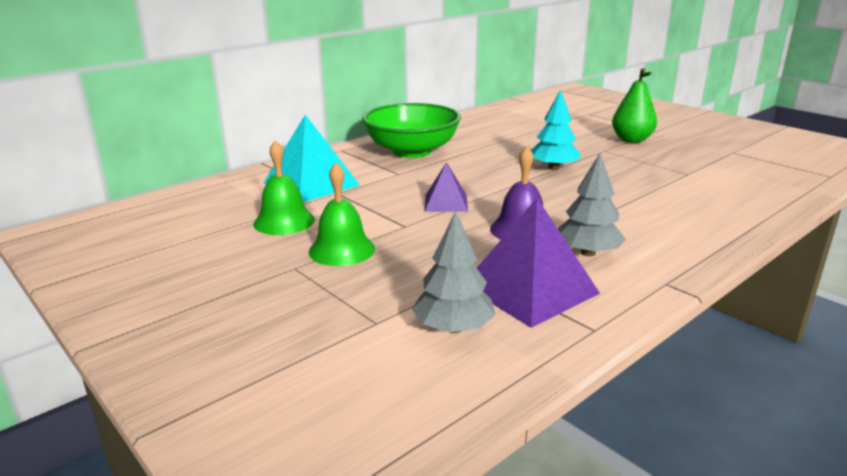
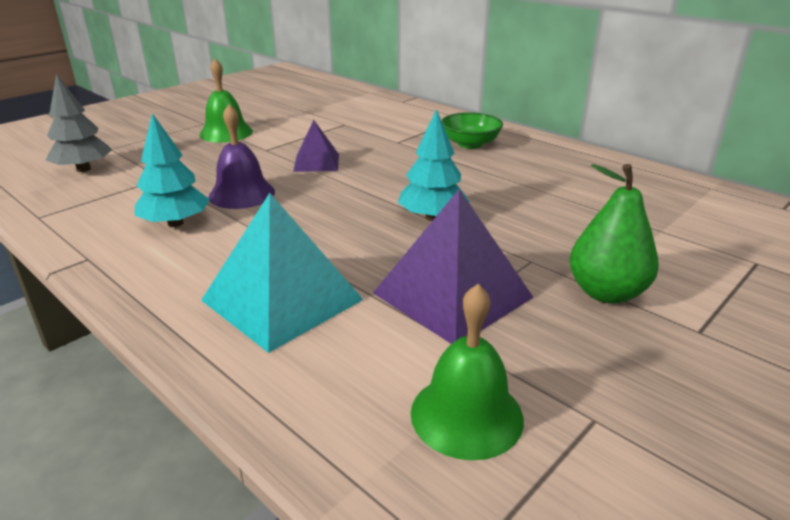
camera: 85 degrees right, 5 degrees up
green bell [254,140,315,235] -> green bell moved to [411,284,524,460]
turquoise pyramid [264,115,360,202] -> turquoise pyramid moved to [201,193,364,353]
green bowl [362,103,461,158] -> green bowl [441,112,503,149], size x0.54
purple pyramid [477,198,600,328] -> purple pyramid moved to [373,189,534,344]
grey tree [558,153,626,256] -> turquoise tree [135,113,210,227]

